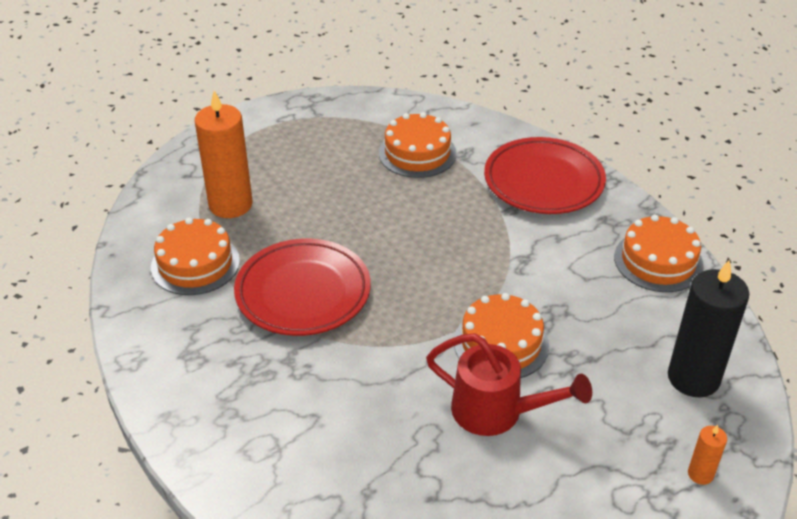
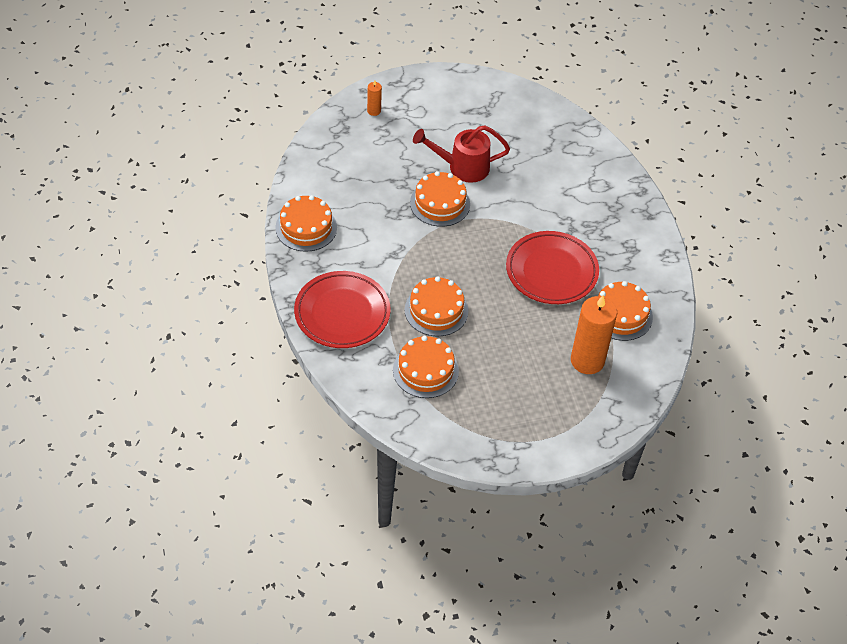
camera: 165 degrees left, 10 degrees up
red watering can [426,333,592,436] -> red watering can turned 45 degrees counterclockwise [413,125,510,183]
black candle [668,260,749,397] -> none
none -> orange cake [404,276,468,336]

